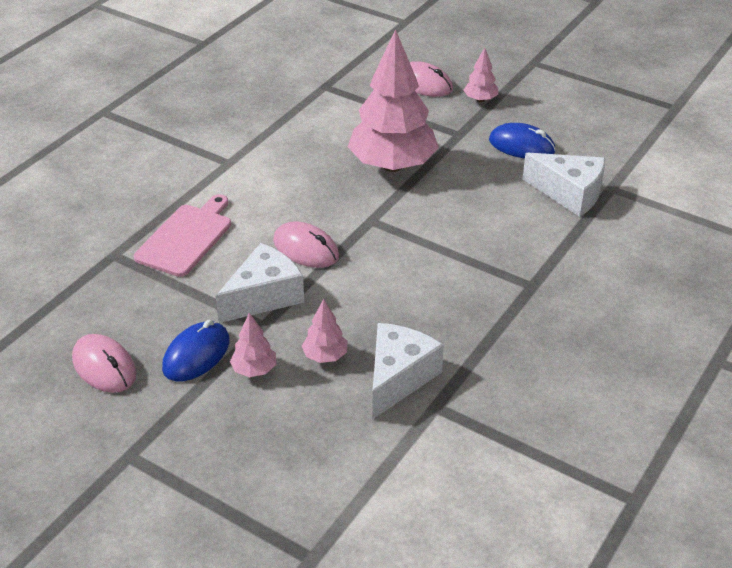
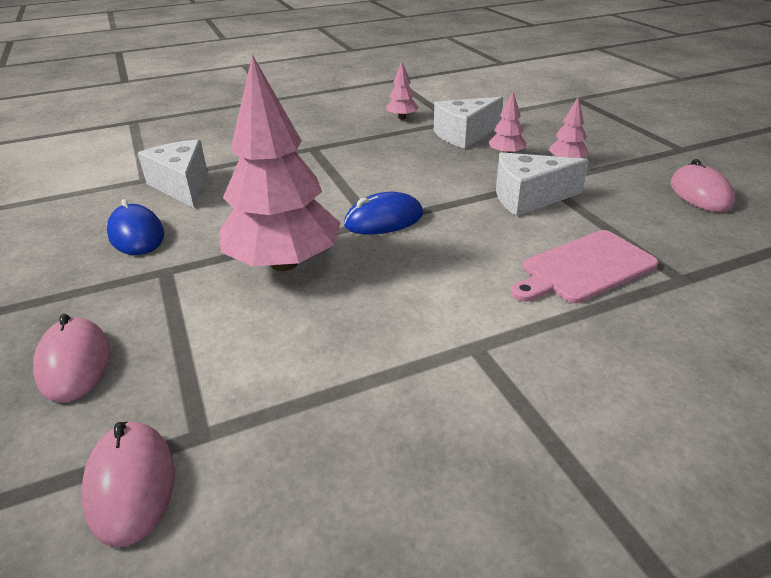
camera: 145 degrees left, 5 degrees down
blue mouse [162,320,230,381] -> blue mouse moved to [344,192,423,234]
pink mouse [273,222,339,268] -> pink mouse moved to [81,422,175,547]
pink tree [464,47,499,102] -> pink tree moved to [386,61,419,119]

